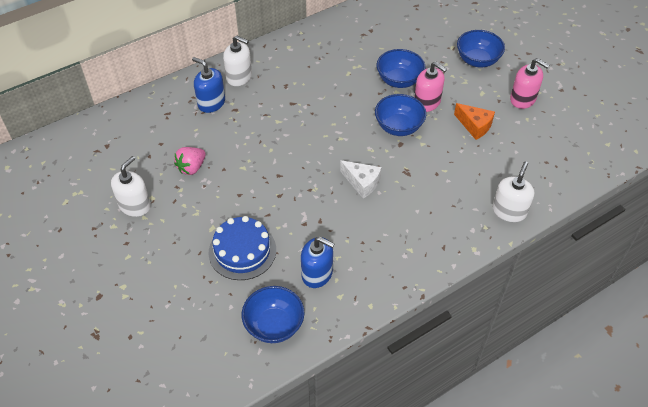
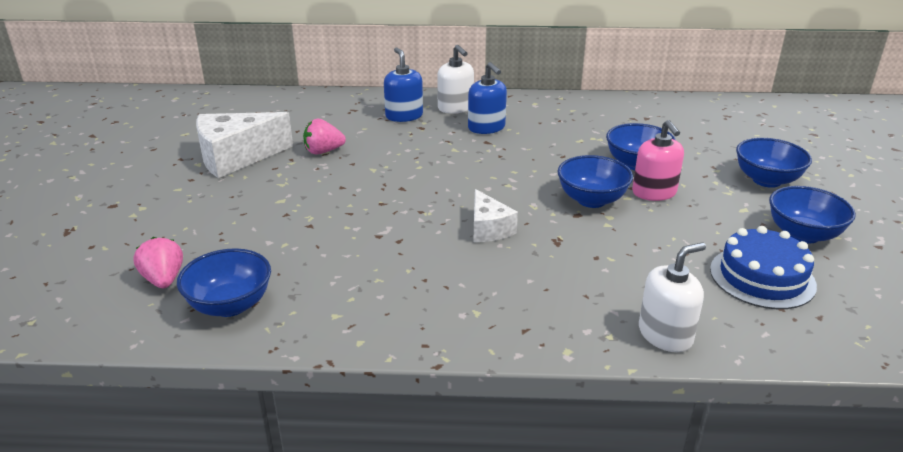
camera: 35 degrees right, 20 degrees down
white soap dispenser [111,156,151,217] -> white cheese [196,112,293,178]
blue cake [208,216,276,280] -> blue cake moved to [710,226,817,309]
blue soap dispenser [301,237,334,288] -> blue soap dispenser moved to [468,62,507,134]
orange cheese [454,103,495,140] -> none
pink soap dispenser [510,58,549,109] -> blue bowl [769,186,856,244]
none -> pink strawberry [133,237,183,288]

